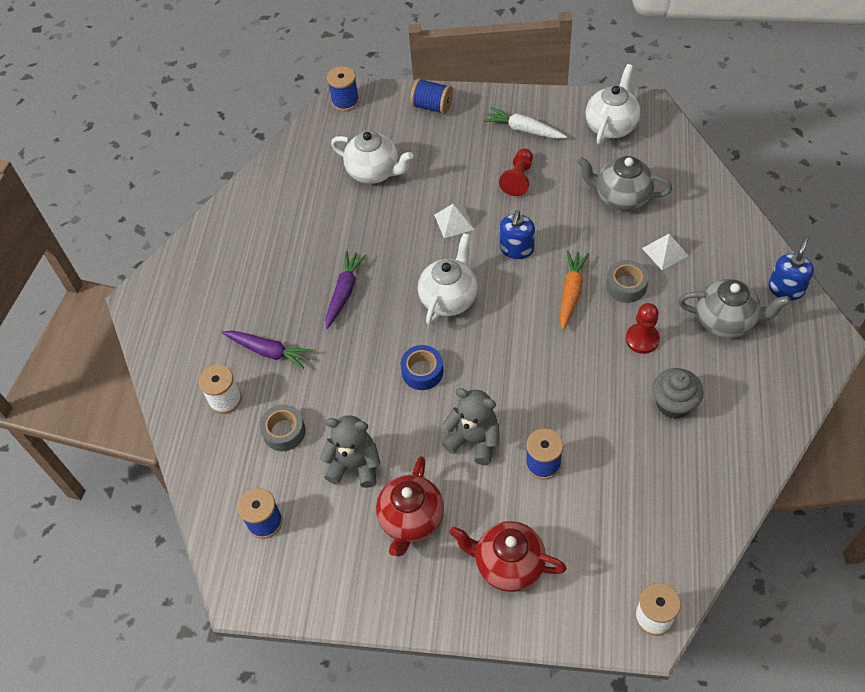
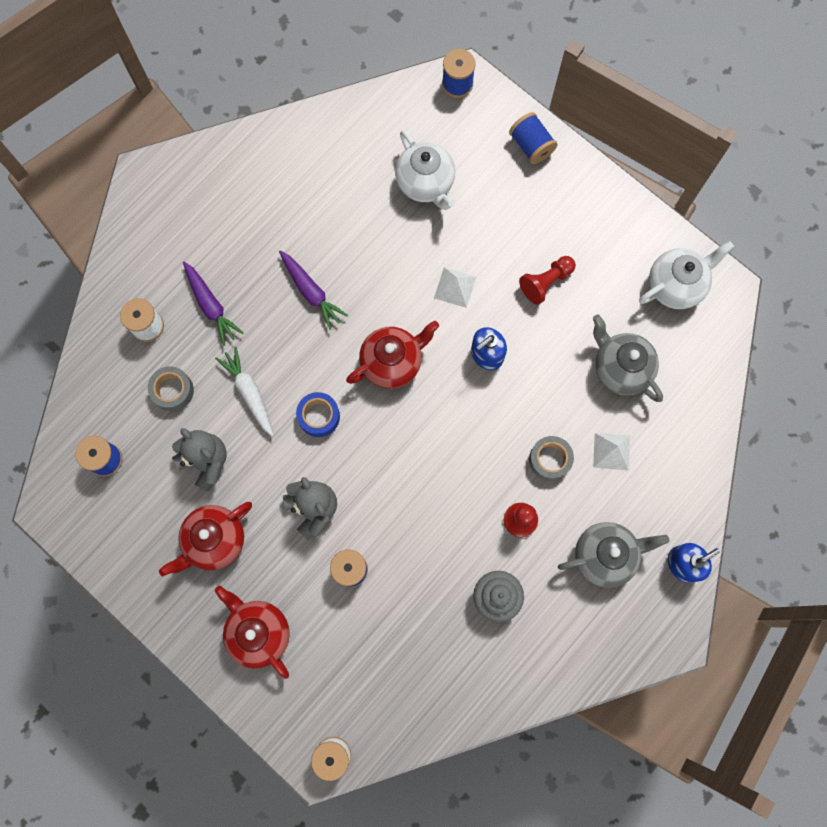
camera: 30 degrees right, 20 degrees up
purple carrot [326,251,367,329] -> purple carrot turned 90 degrees clockwise [279,250,348,330]
white teapot [418,233,478,326] -> red teapot [346,321,439,389]
white carrot [484,107,567,139] -> white carrot moved to [215,347,274,436]
orange carrot [560,250,589,330] -> none
grey teapot [678,279,791,338] -> grey teapot turned 60 degrees counterclockwise [558,522,669,588]

